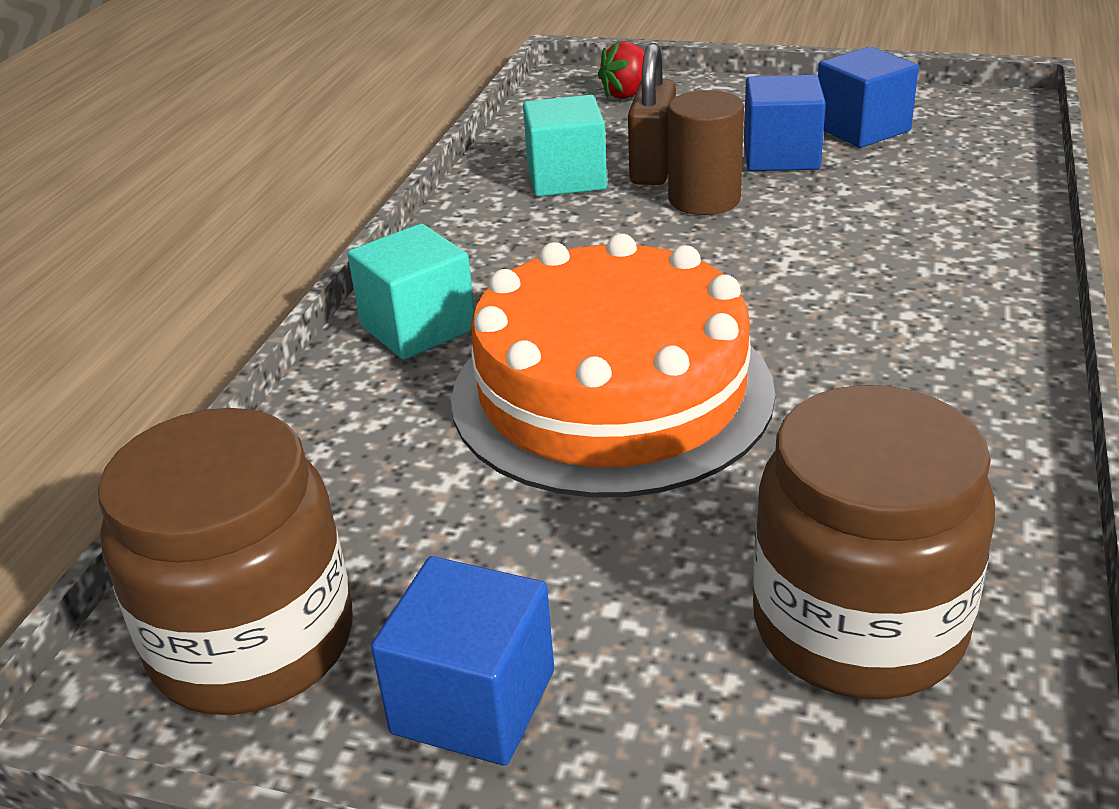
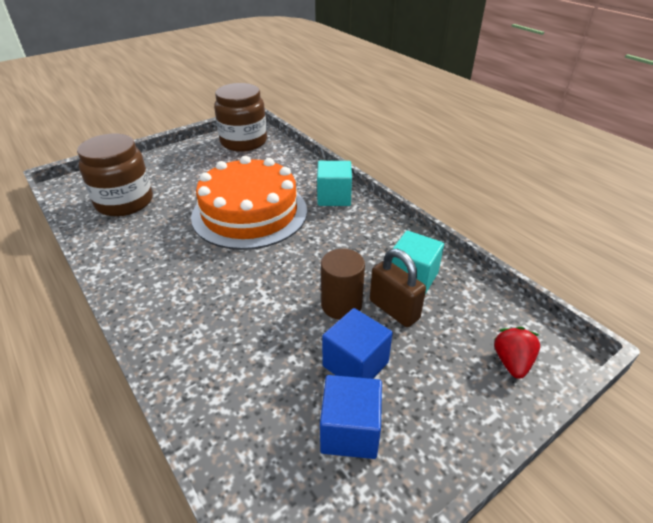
camera: 125 degrees right, 5 degrees up
blue cube [371,556,554,766] -> none

